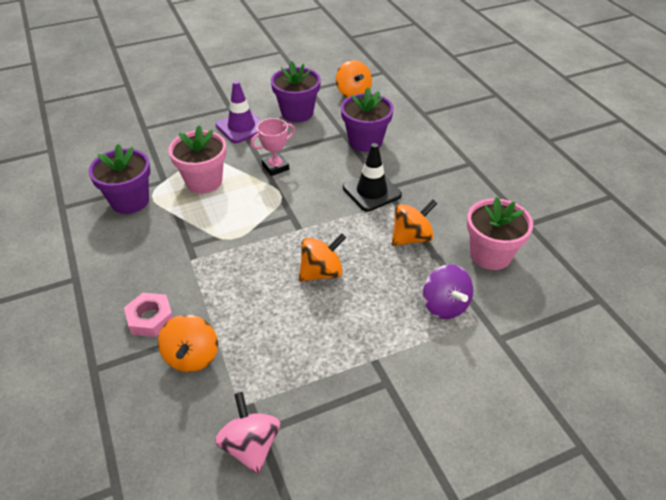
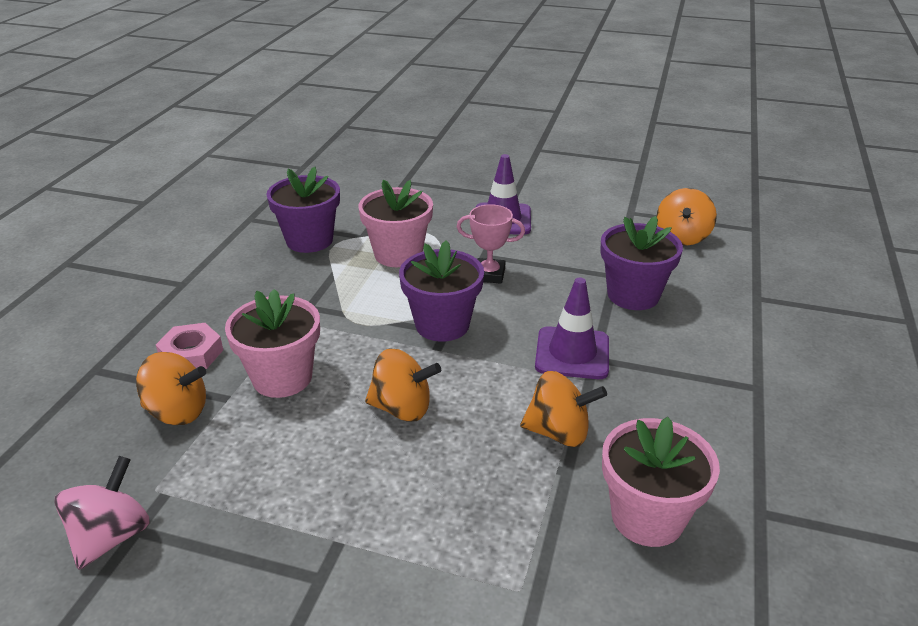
camera: 40 degrees right, 10 degrees down
orange spinning top [158,314,218,372] -> orange spinning top turned 120 degrees counterclockwise [136,352,206,425]
purple flower pot [271,61,321,122] -> purple flower pot moved to [399,240,484,342]
black traffic cone [343,143,402,212] -> purple traffic cone [535,277,609,379]
purple spinning top [423,264,473,319] -> none
none -> pink flower pot [225,289,320,398]

